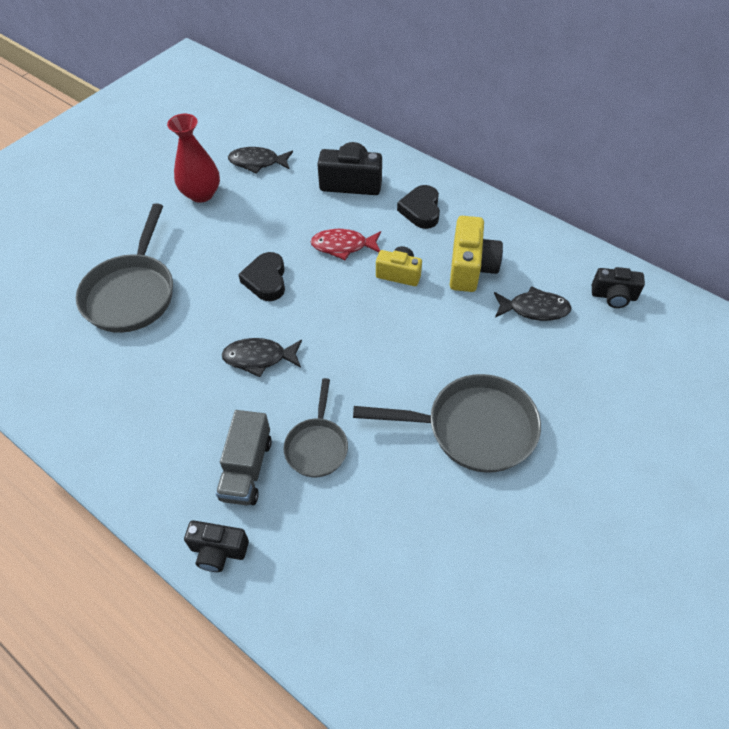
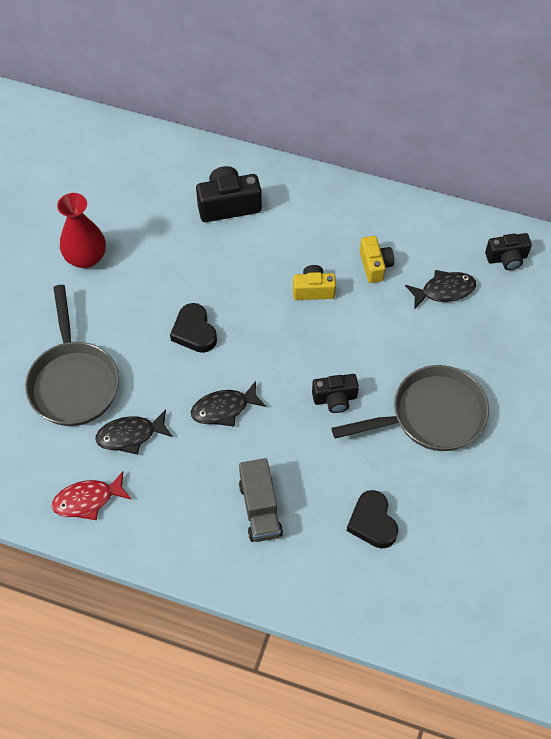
camera: 20 degrees left, 5 degrees up
black camera [184,520,249,572] -> black camera moved to [312,374,359,413]
black fish [228,147,293,173] -> black fish moved to [95,410,173,455]
grey pan [284,378,348,477] -> none
red fish [311,229,381,260] -> red fish moved to [52,472,132,520]
black heart [397,185,440,229] -> black heart moved to [347,490,398,549]
yellow camera [450,216,503,292] -> yellow camera [360,236,394,283], size x0.65

